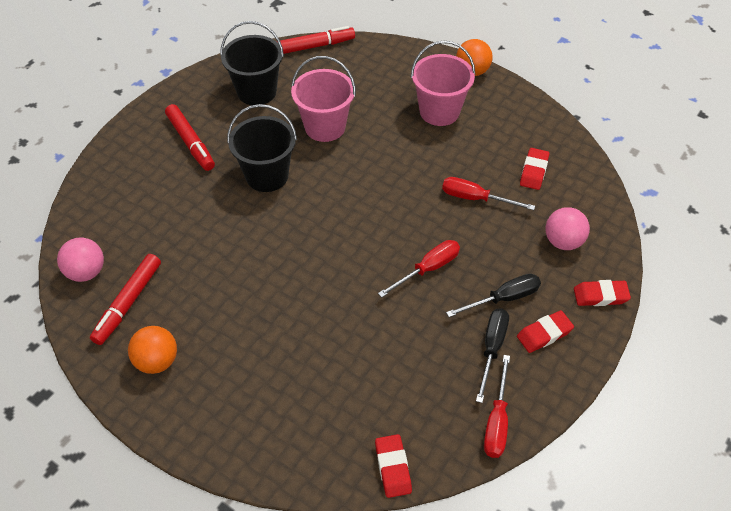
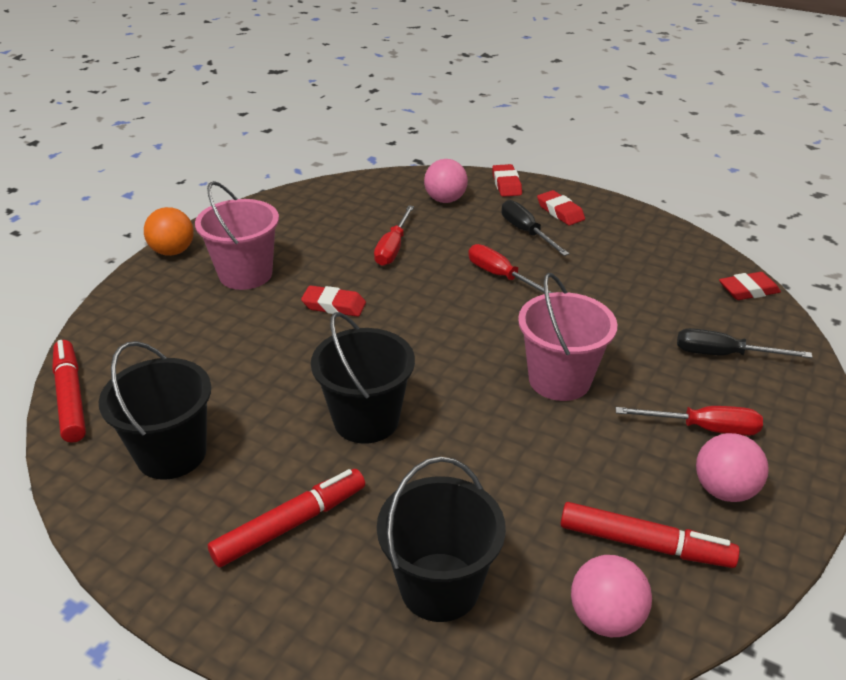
camera: 95 degrees left, 15 degrees down
orange ball [128,326,177,374] -> pink ball [696,433,769,502]
pink bucket [291,56,356,142] -> pink bucket moved to [518,273,617,401]
black screwdriver [476,308,509,403] -> black screwdriver moved to [677,328,813,358]
red screwdriver [484,355,510,458] -> red screwdriver moved to [615,406,763,436]
red eraser [520,148,549,190] -> red eraser moved to [301,285,366,317]
none -> black bucket [377,457,506,622]

